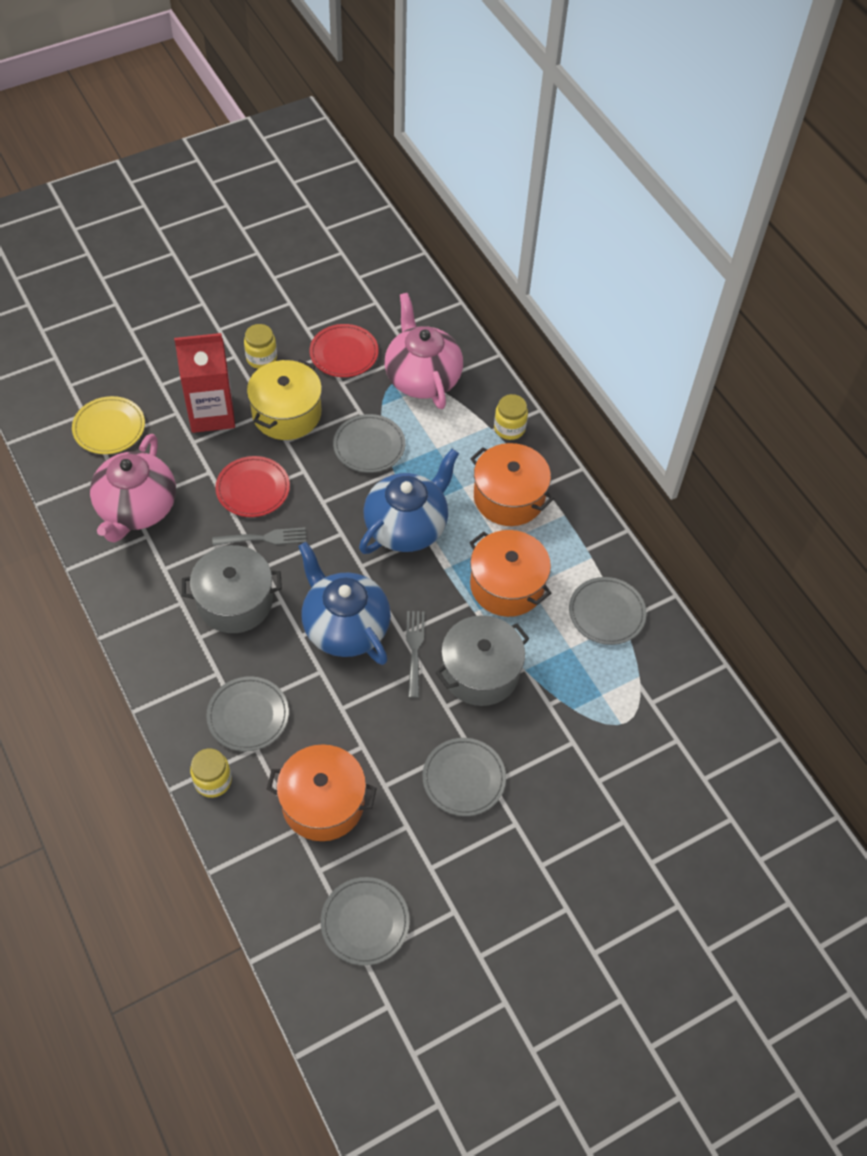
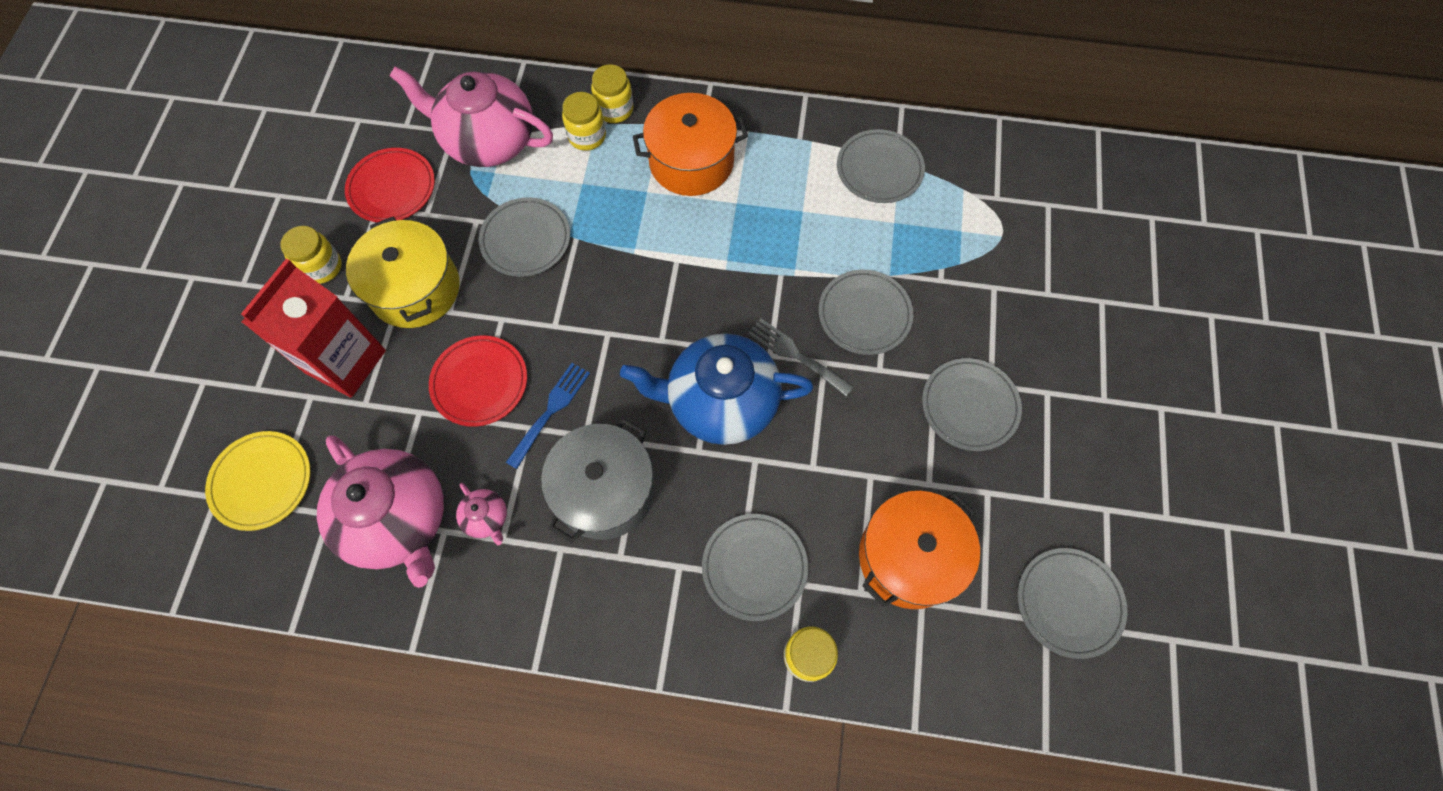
camera: 50 degrees left, 10 degrees up
grey fork [212,527,306,546] -> blue fork [506,363,590,469]
blue teapot [359,449,459,554] -> none
grey pot [436,615,530,706] -> grey plate [819,270,913,355]
orange pot [469,530,551,617] -> none
none -> pink teapot [456,483,507,545]
none -> yellow jar [562,92,606,151]

